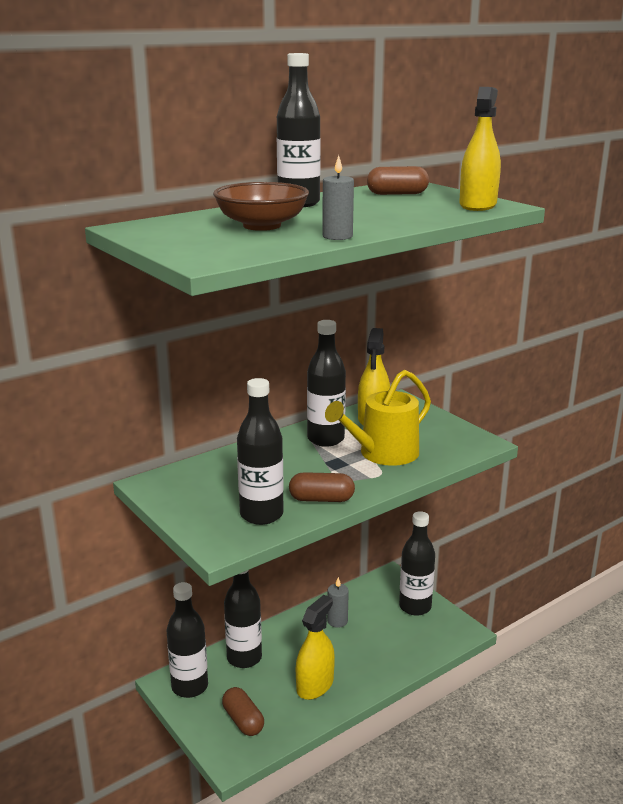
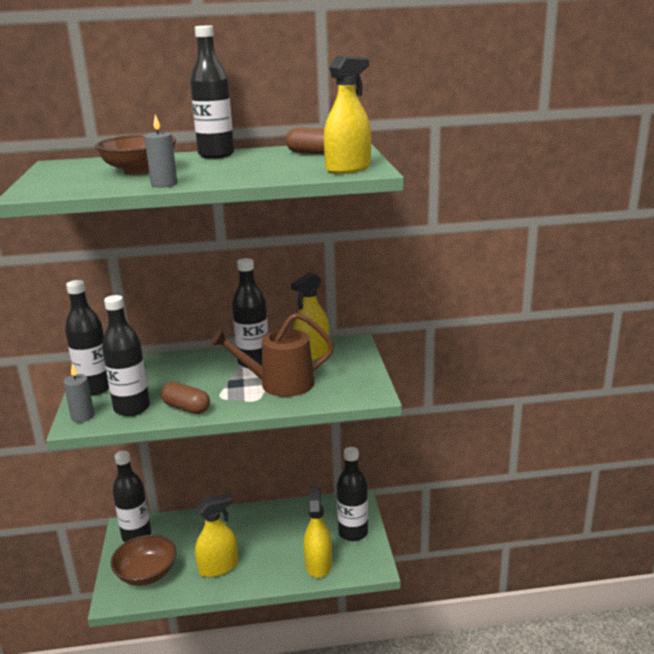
camera: 30 degrees right, 0 degrees up
brown capsule [222,687,264,736] -> brown bowl [111,535,176,586]
black bottle [224,570,262,668] -> black bottle moved to [65,280,109,395]
yellow watering can [325,370,431,466] -> brown watering can [211,313,334,397]
grey candle [327,577,349,628] -> grey candle moved to [63,364,95,422]
none -> yellow spray bottle [304,486,332,578]

